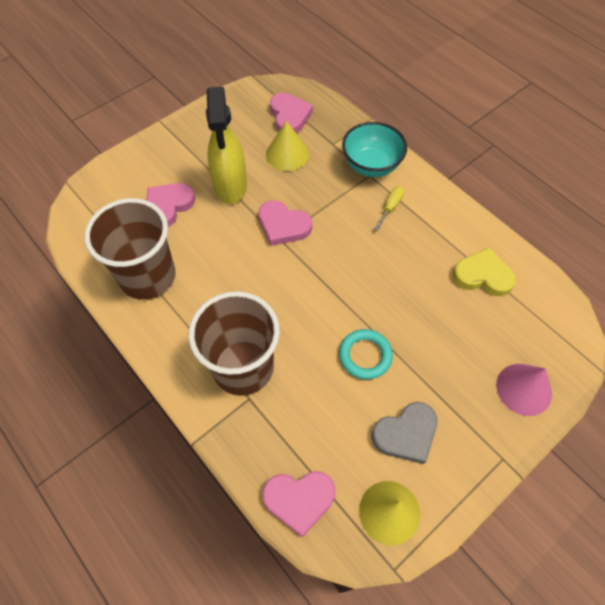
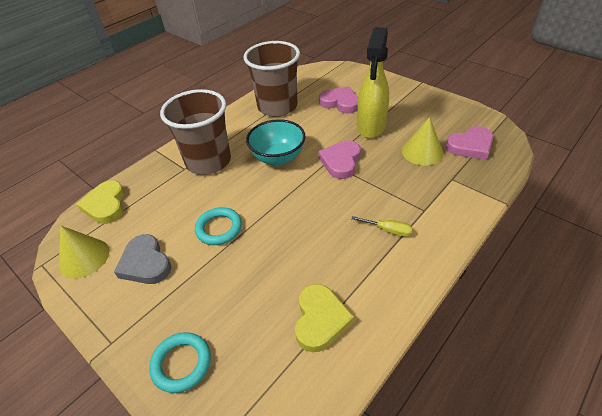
camera: 85 degrees right, 15 degrees down
yellow spray bottle [206,87,247,204] -> yellow spray bottle turned 60 degrees counterclockwise [357,27,389,138]
pink heart [262,471,336,537] -> yellow heart [76,180,125,224]
turquoise bowl [342,122,407,177] -> turquoise bowl moved to [246,119,305,165]
pink cone [496,364,552,416] -> turquoise ring [149,332,211,393]

